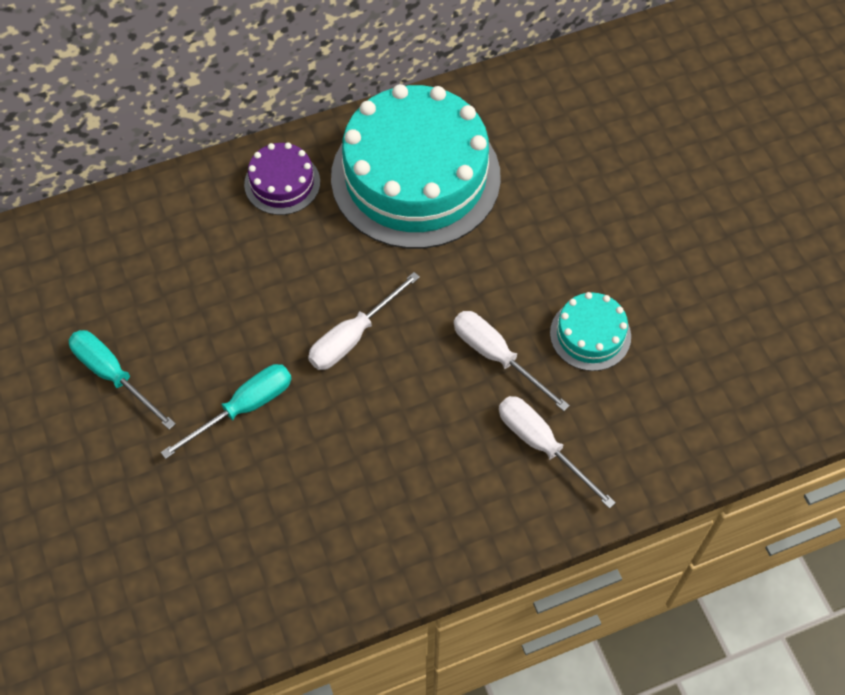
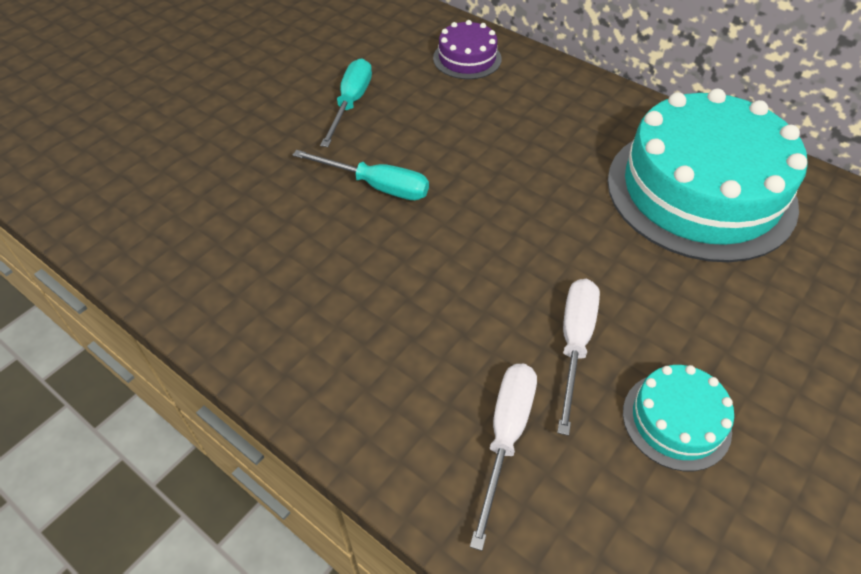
camera: 60 degrees right, 10 degrees down
purple cake [244,143,320,215] -> purple cake moved to [433,20,501,79]
white screwdriver [308,272,420,370] -> none

